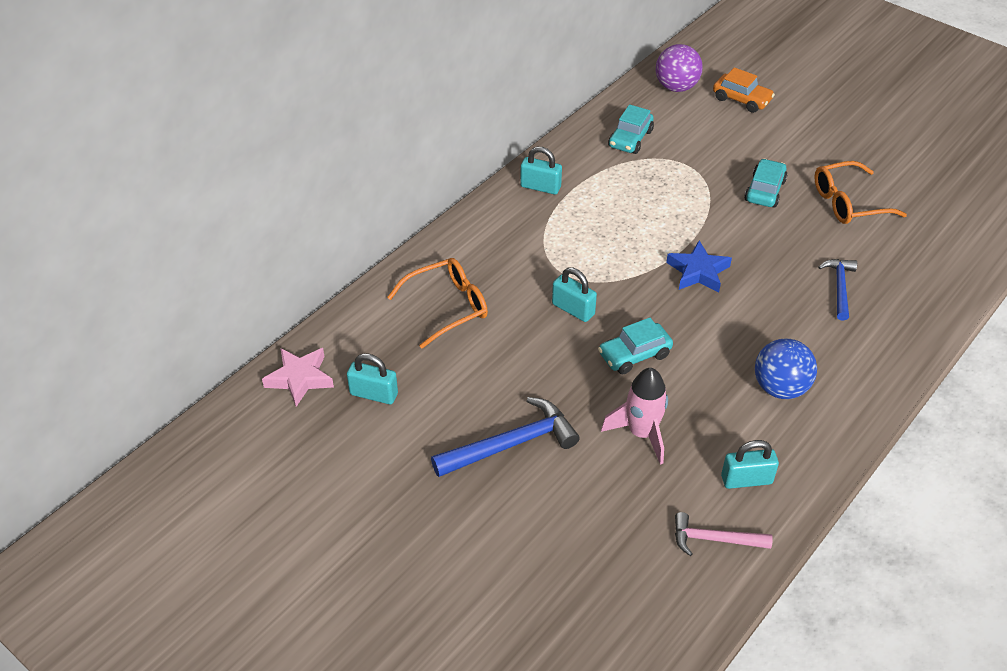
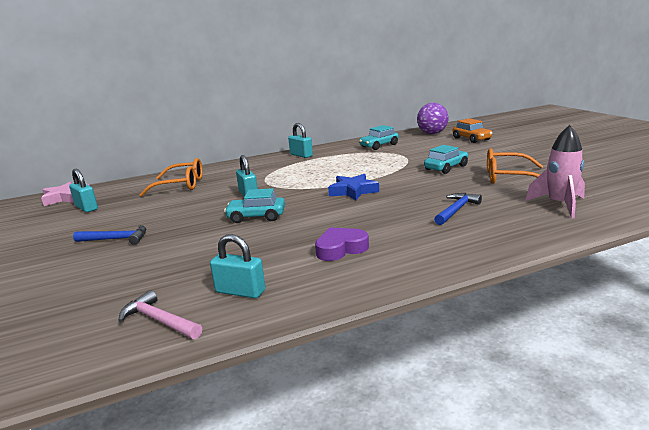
camera: 30 degrees right, 25 degrees down
blue hammer [431,397,580,477] -> blue hammer [73,225,146,245], size x0.62
pink rocket [601,368,668,465] -> pink rocket moved to [525,125,585,218]
blue ball [755,339,817,399] -> purple heart [315,227,369,261]

